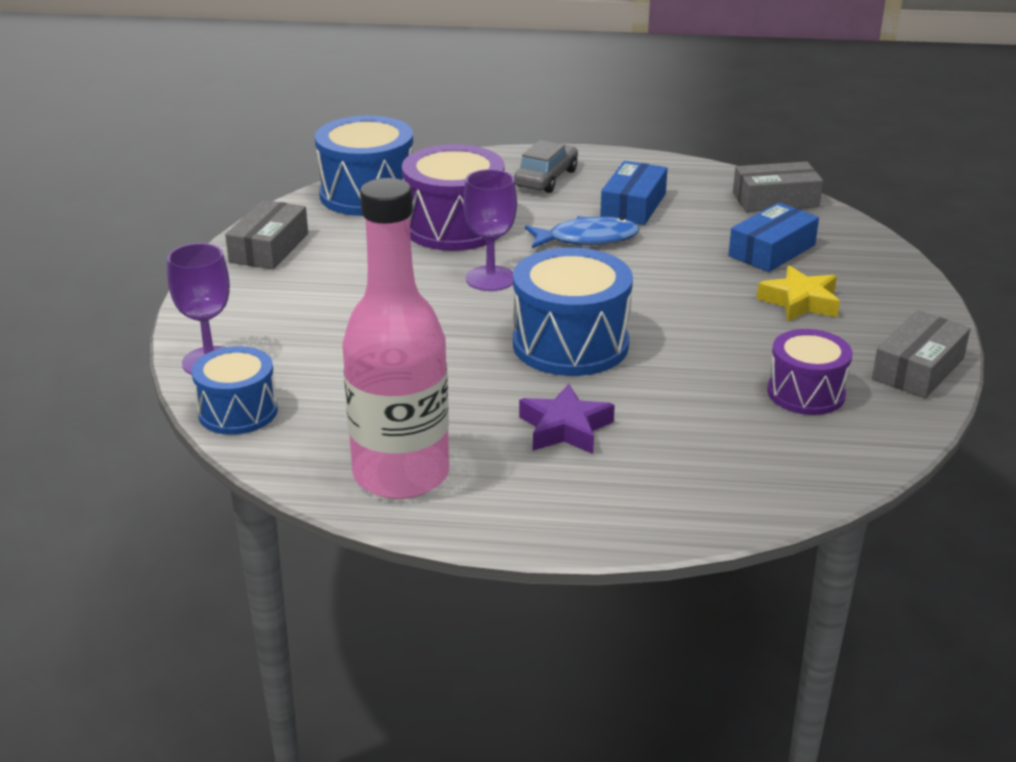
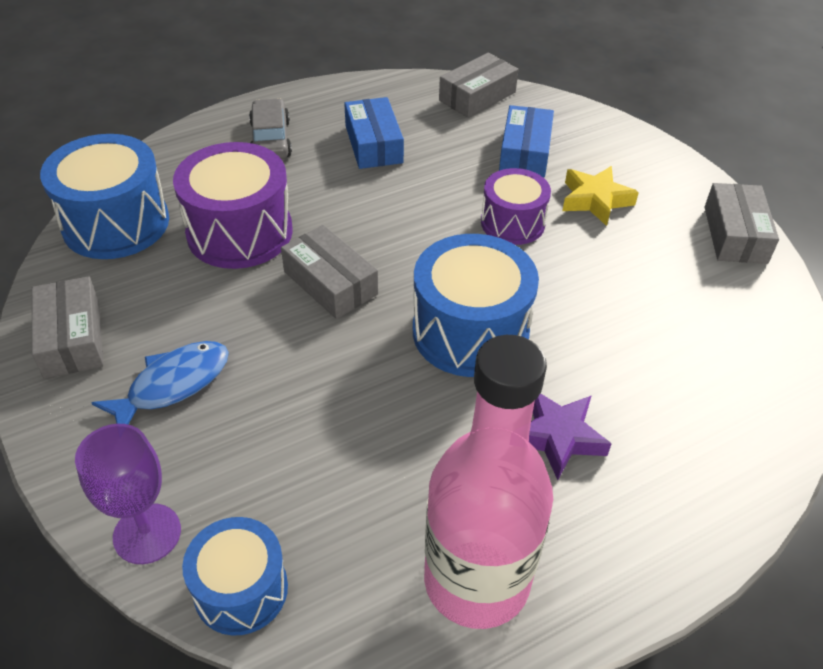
camera: 35 degrees left, 15 degrees up
purple goblet [463,169,517,291] -> grey box [281,225,378,319]
blue fish [525,216,640,248] -> blue fish moved to [91,341,229,424]
purple drum [767,329,853,415] -> purple drum moved to [481,168,551,245]

